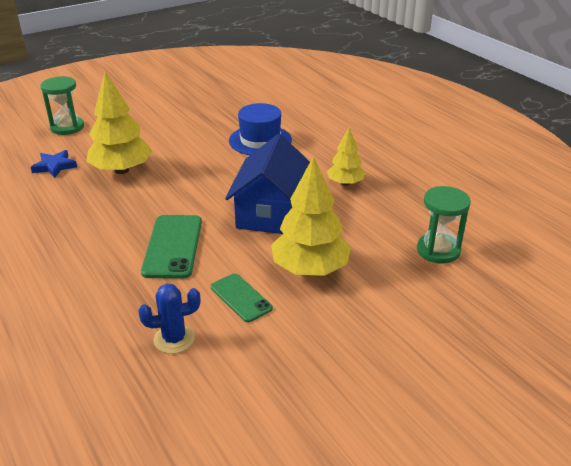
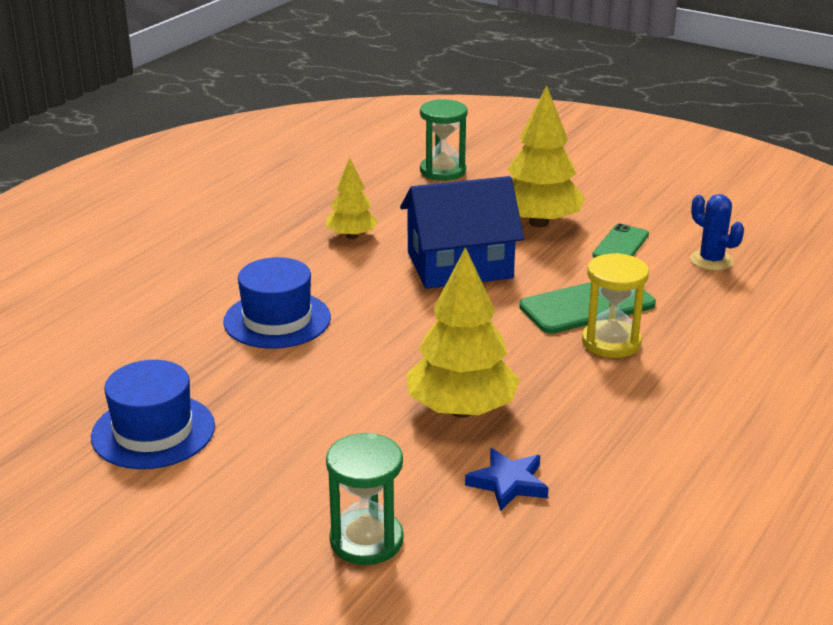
camera: 115 degrees left, 5 degrees down
none -> blue hat [91,360,215,469]
none -> yellow hourglass [582,253,649,358]

